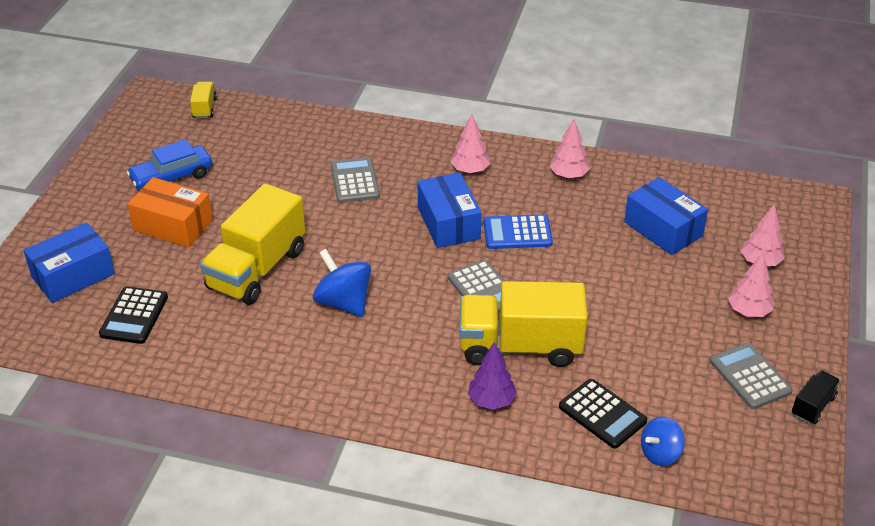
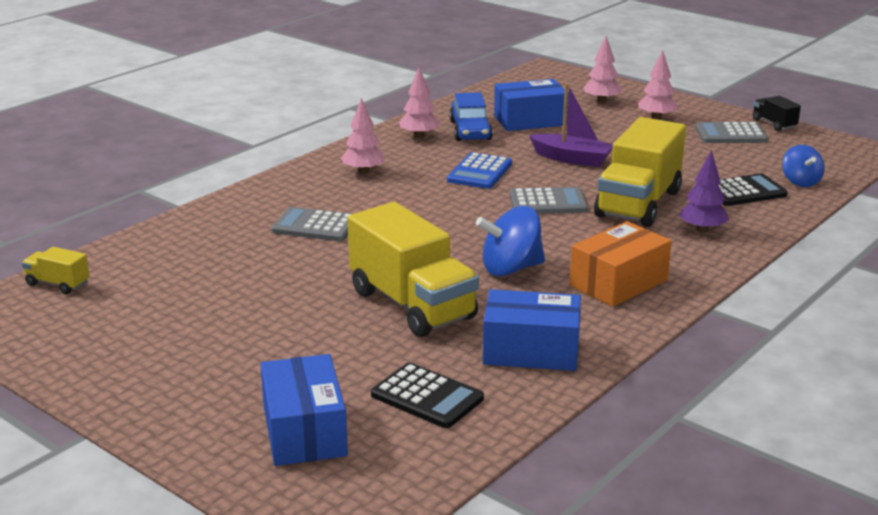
camera: 65 degrees left, 15 degrees down
blue car [126,139,213,190] -> blue car moved to [449,92,493,141]
orange box [128,177,213,248] -> orange box moved to [570,221,672,307]
blue box [418,173,482,248] -> blue box moved to [483,289,581,371]
none -> purple boat [529,83,613,167]

